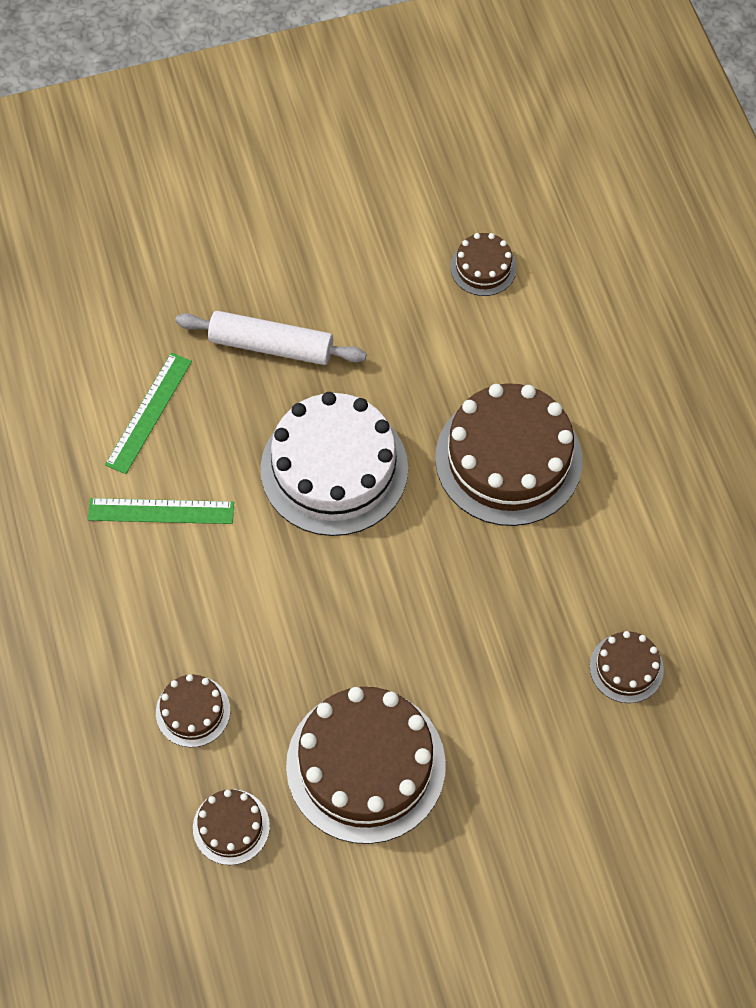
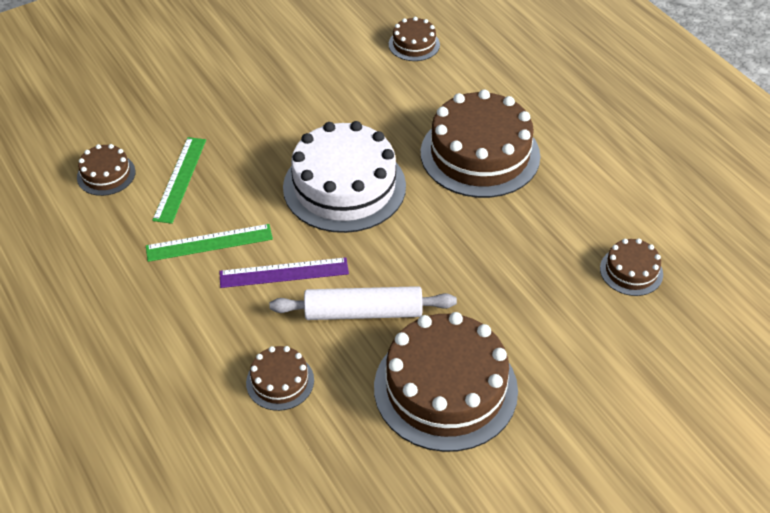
camera: 15 degrees left, 15 degrees down
white rolling pin [175,311,367,365] -> white rolling pin moved to [270,286,457,320]
brown cake [193,789,270,865] -> brown cake moved to [77,144,135,196]
none -> purple ruler [219,257,349,288]

